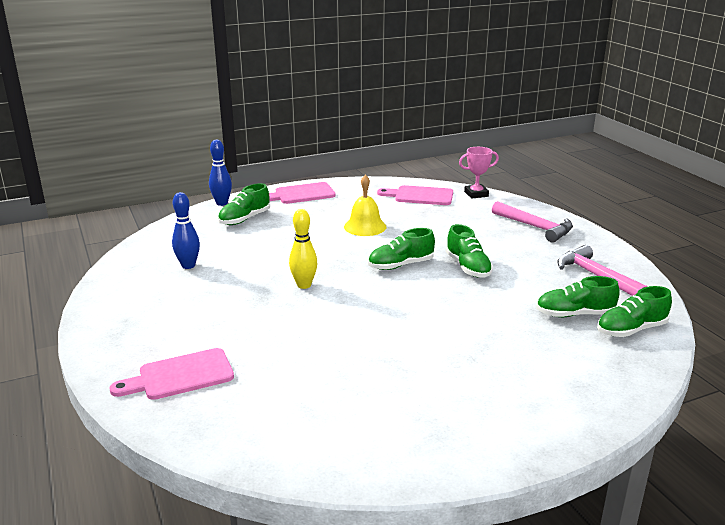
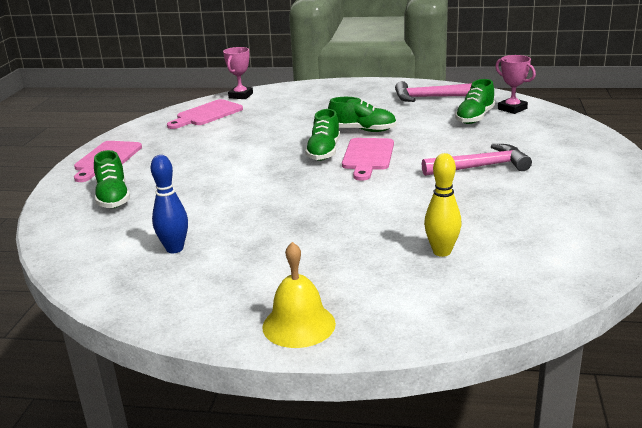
camera: 55 degrees left, 0 degrees up
pink cutting board [109,348,234,400] -> pink cutting board moved to [342,138,394,181]
blue bowling pin [209,139,232,206] -> none
yellow bowling pin [289,209,318,289] -> yellow bowling pin moved to [424,153,462,257]
yellow bell [344,175,386,236] -> yellow bell moved to [262,242,336,348]
pink hammer [492,201,573,243] -> pink hammer moved to [422,144,532,176]
green shoe [597,286,672,337] -> pink trophy [495,55,536,114]

